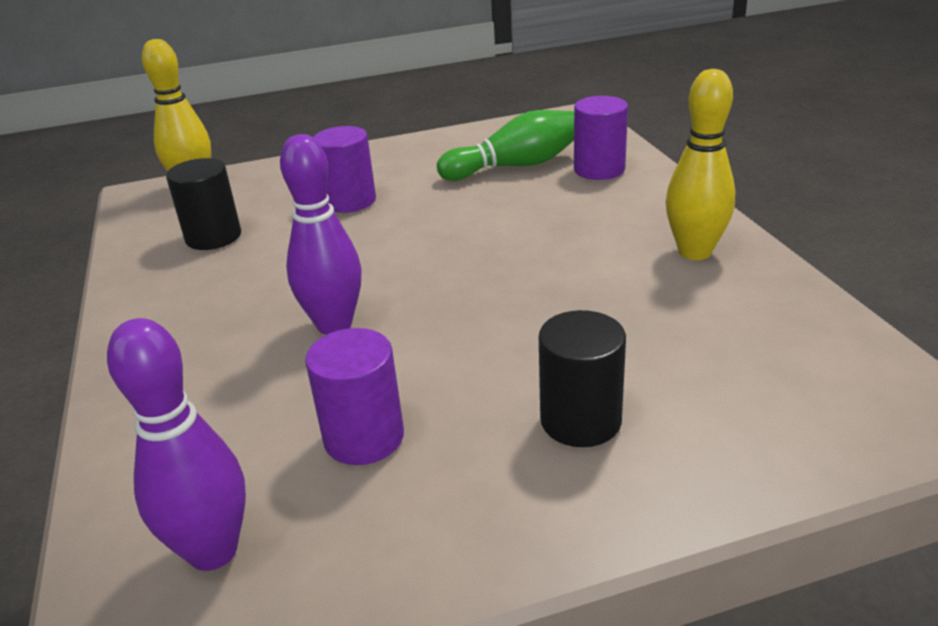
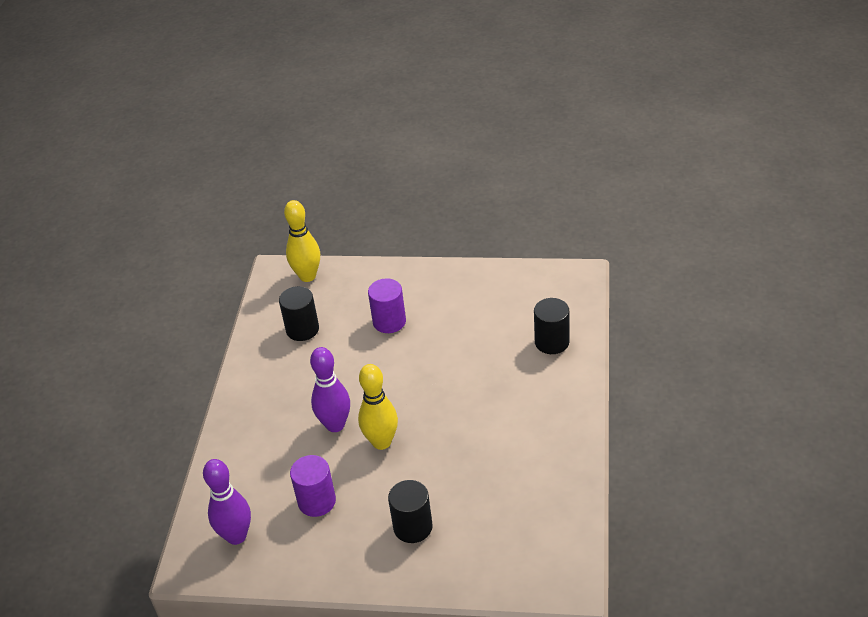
camera: 25 degrees right, 10 degrees up
green bowling pin [437,110,574,181] -> none
purple cylinder [574,96,628,180] -> black cylinder [534,298,569,354]
yellow bowling pin [666,69,736,260] -> yellow bowling pin moved to [358,364,398,450]

